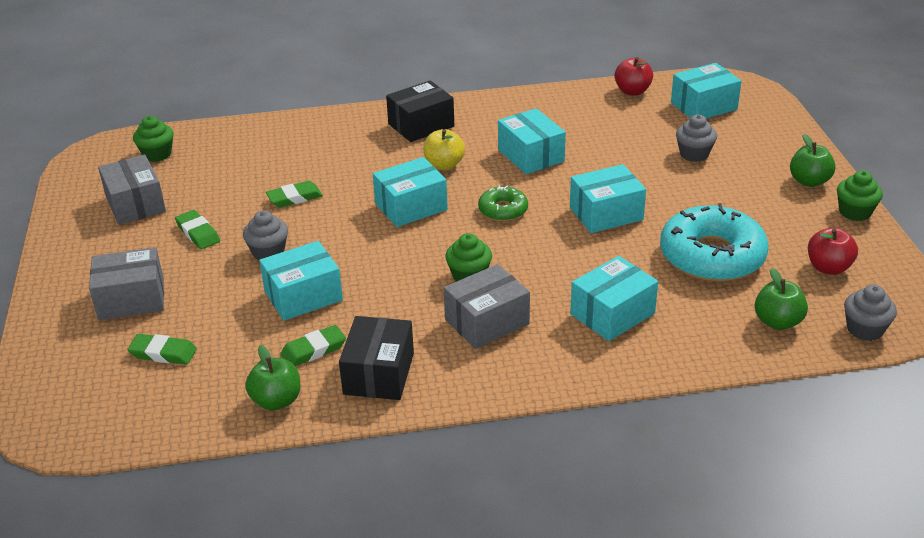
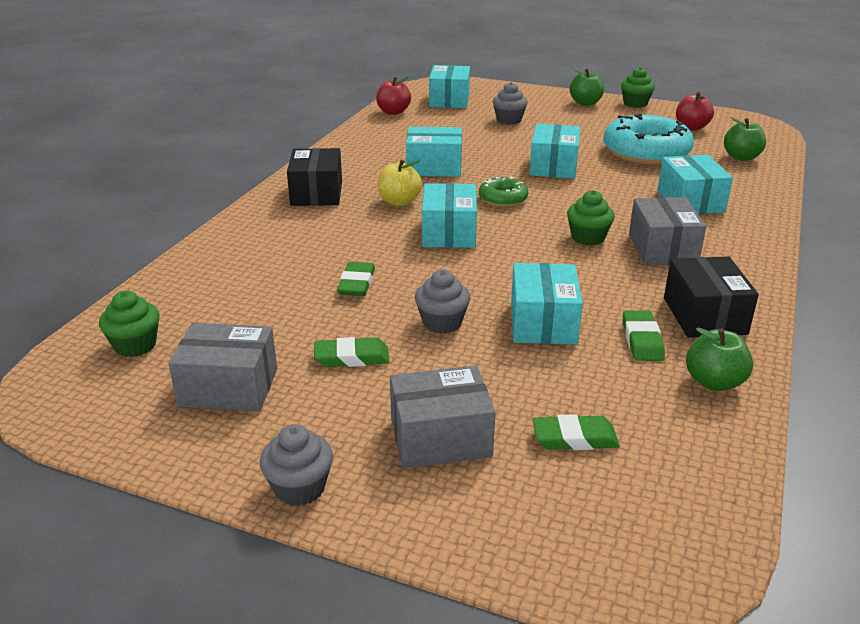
camera: 60 degrees left, 5 degrees down
grey box [89,247,164,320] -> grey box turned 60 degrees clockwise [390,365,495,468]
green eraser [127,334,197,365] -> green eraser turned 45 degrees clockwise [532,414,620,450]
black box [339,316,414,400] -> black box turned 45 degrees clockwise [664,256,759,338]
grey cupcake [844,284,897,341] -> grey cupcake moved to [260,424,333,506]

